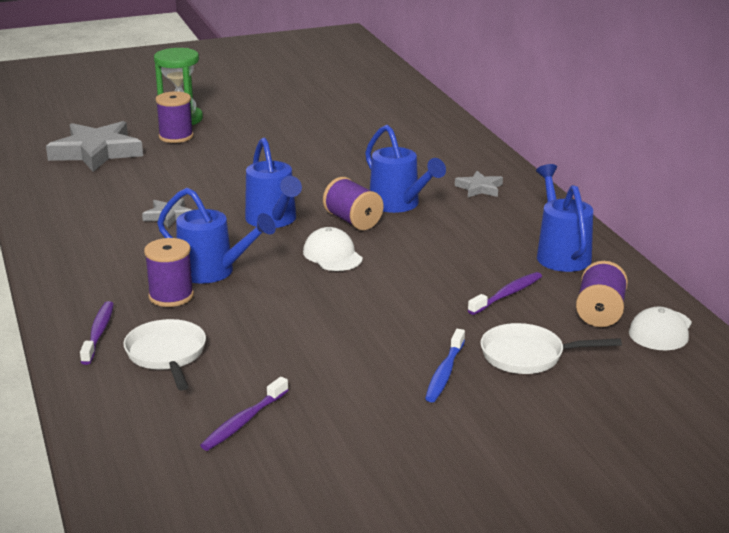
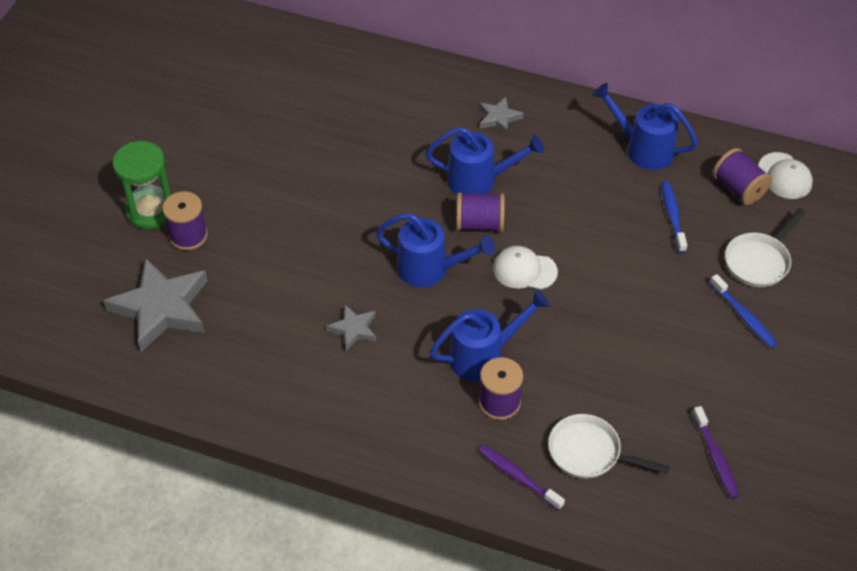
camera: 50 degrees left, 25 degrees up
purple toothbrush [468,272,542,315] -> blue toothbrush [662,181,687,253]

